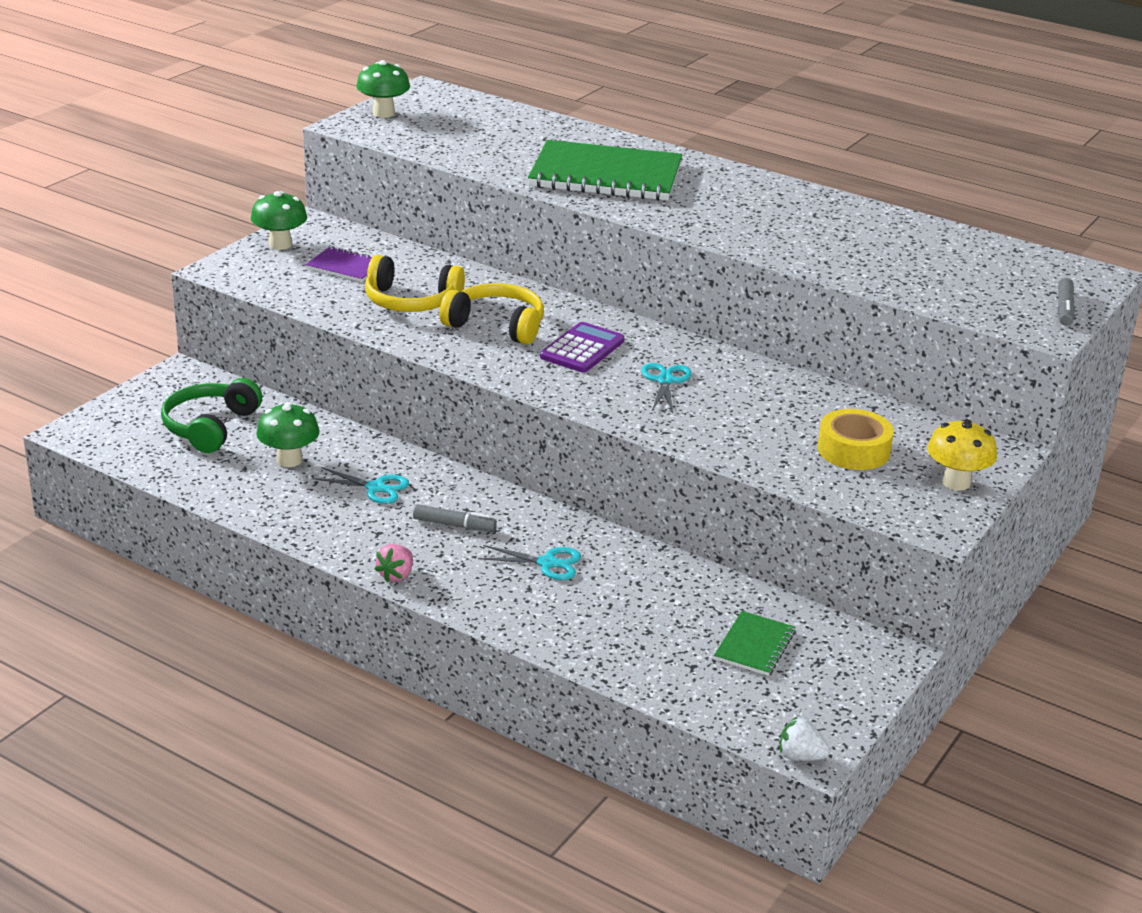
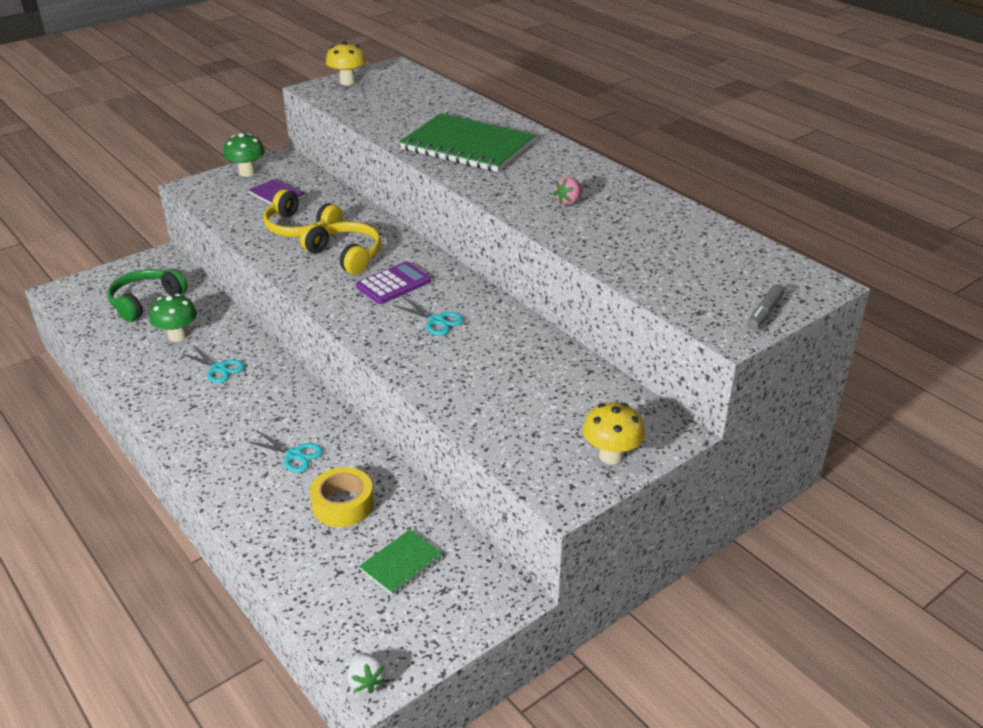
camera: 20 degrees right, 5 degrees up
green mushroom [356,60,410,118] -> yellow mushroom [326,41,366,85]
pink strawberry [375,544,413,583] -> pink strawberry moved to [553,176,583,205]
grey marker [413,504,497,532] -> none
turquoise scissors [641,363,692,413] -> turquoise scissors turned 105 degrees clockwise [393,297,464,335]
white strawberry [780,717,830,761] -> white strawberry turned 150 degrees counterclockwise [347,653,385,694]
yellow tape [818,409,894,470] -> yellow tape moved to [310,467,374,527]

